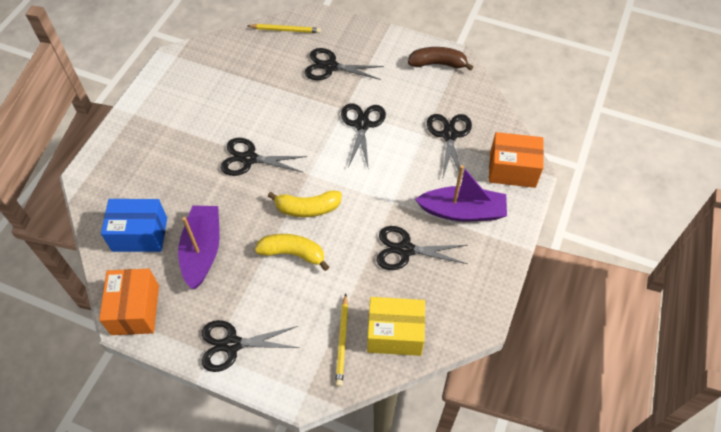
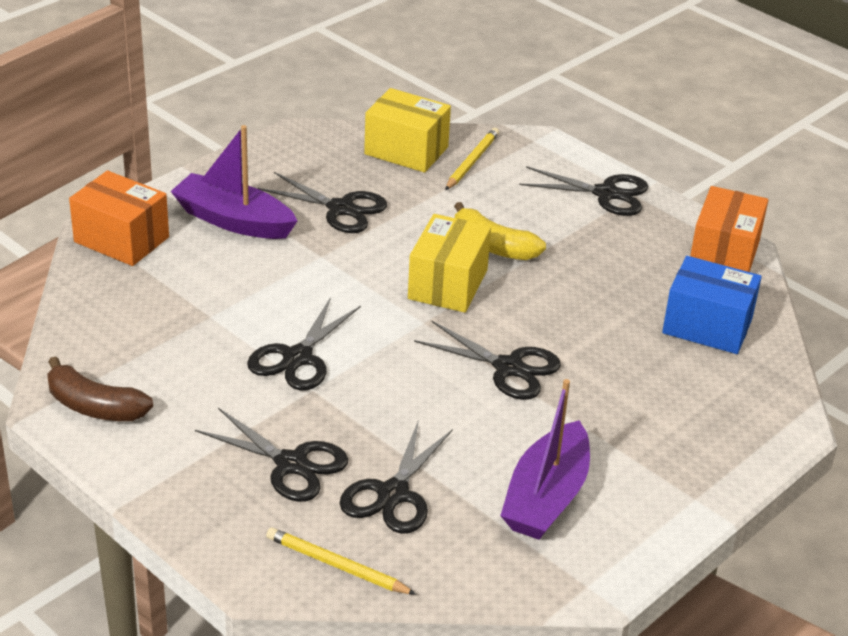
camera: 160 degrees left, 20 degrees down
purple boat [178,206,220,289] -> purple boat moved to [500,379,590,540]
yellow banana [268,190,342,217] -> yellow box [408,214,491,313]
black scissors [427,114,472,180] -> black scissors moved to [339,420,453,534]

